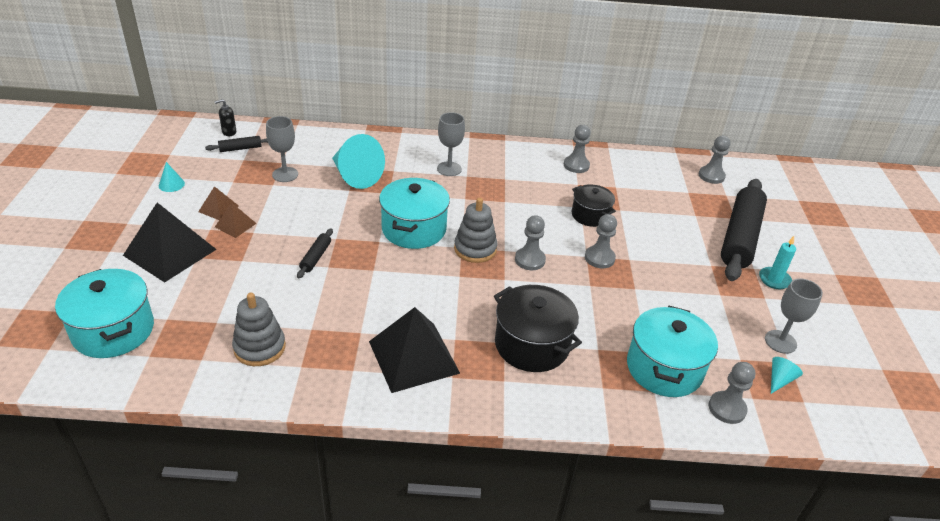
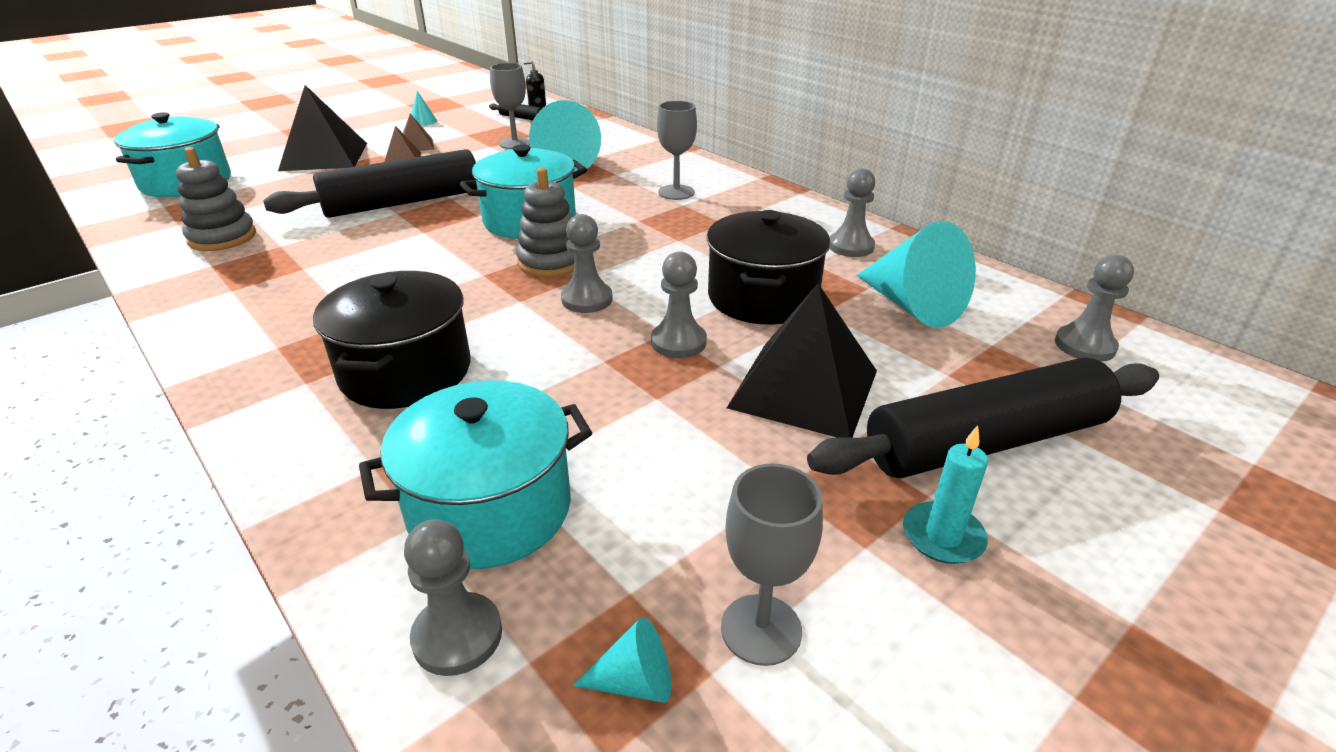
camera: 50 degrees right, 5 degrees down
black rolling pin [297,228,333,278] -> black rolling pin [263,149,477,218], size x2.43
black pyramid [369,307,460,393] -> black pyramid moved to [727,284,877,438]
black pot [572,184,616,227] -> black pot [707,210,831,325], size x1.59
none -> turquoise cone [857,221,976,328]

